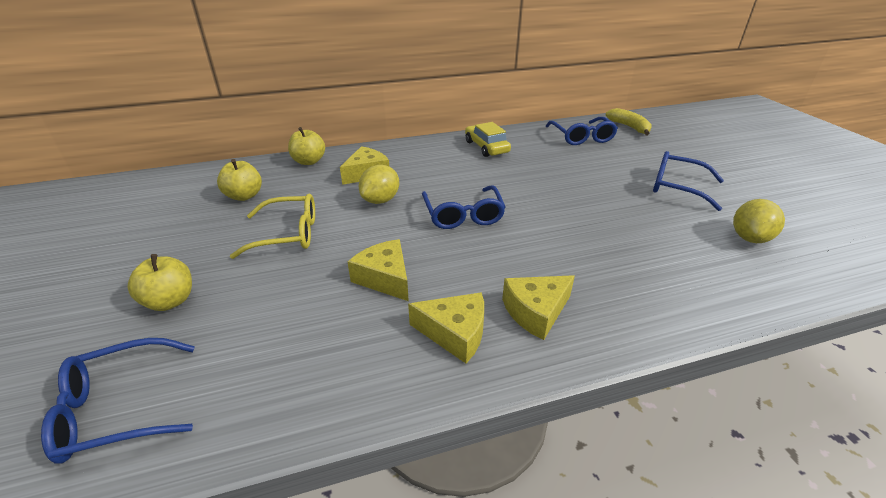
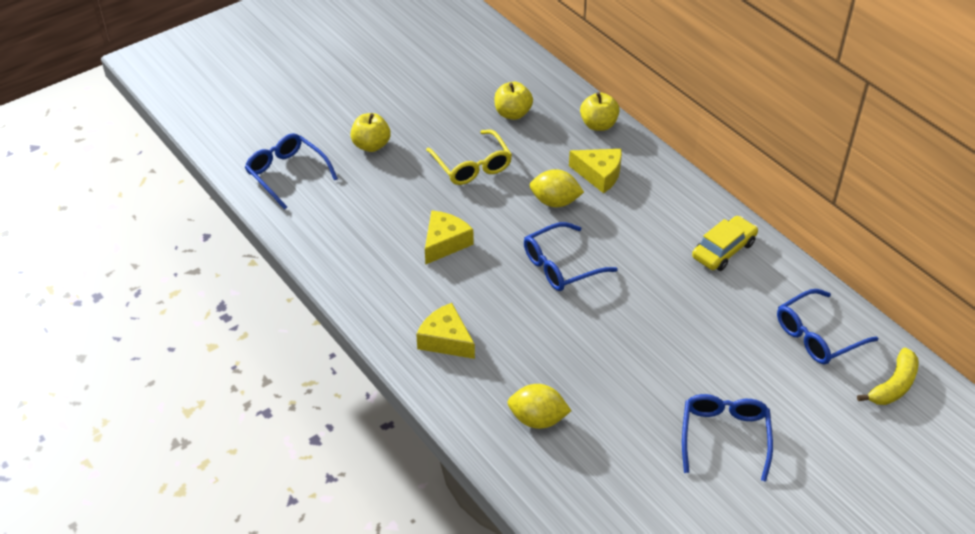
camera: 70 degrees right, 10 degrees up
yellow cheese [408,292,484,363] -> none
yellow lemon [733,199,785,243] -> yellow lemon moved to [508,384,571,429]

